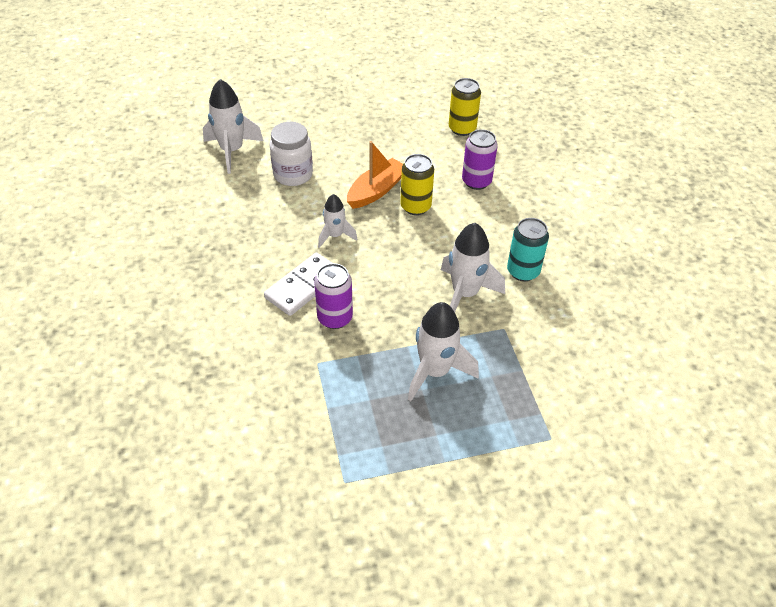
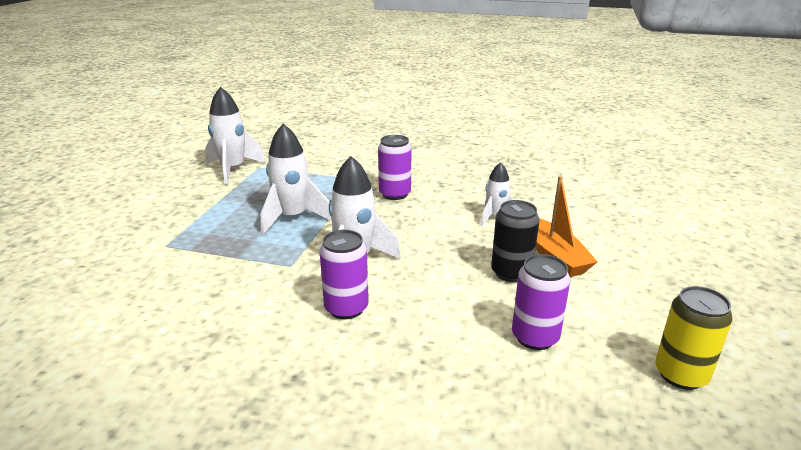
camera: 120 degrees right, 20 degrees down
white rocket [203,79,263,174] -> white rocket moved to [205,87,266,185]
white domino [264,252,332,316] -> none
white jar [269,122,313,186] -> none
yellow can [400,154,434,215] -> black can [491,200,539,282]
turquoise can [507,218,549,281] -> purple can [319,230,369,319]

